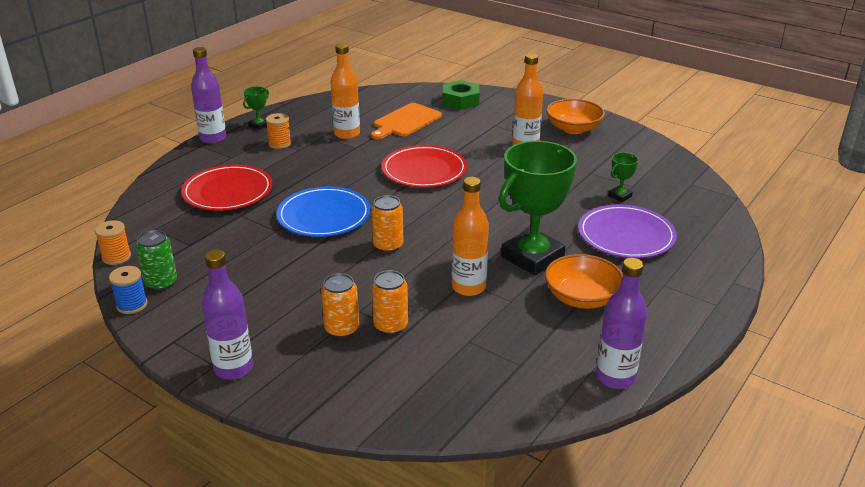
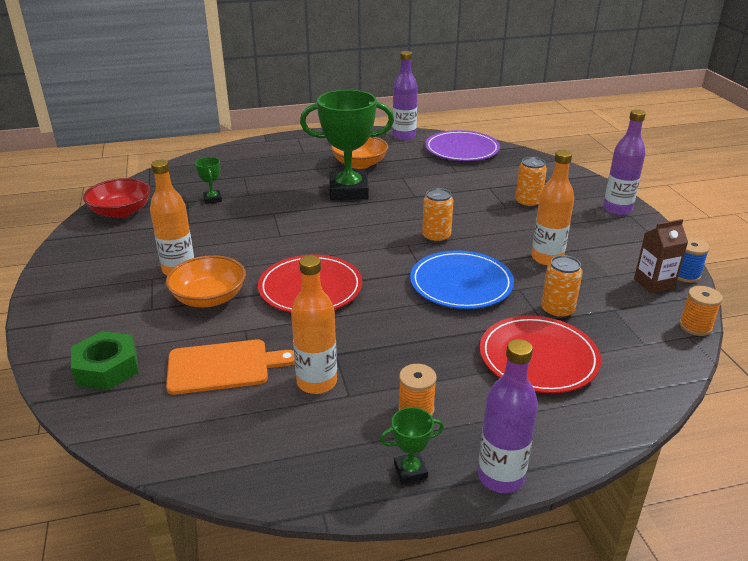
camera: 140 degrees left, 0 degrees up
green can [136,230,177,291] -> brown carton [634,219,688,294]
orange can [372,270,408,335] -> orange can moved to [541,255,583,319]
orange bottle [452,177,489,296] -> orange bottle moved to [532,150,574,265]
orange bowl [546,99,605,134] -> orange bowl moved to [166,255,246,307]
purple plate [578,205,677,258] -> purple plate moved to [425,130,500,161]
green trophy [608,152,639,202] -> green trophy turned 75 degrees clockwise [195,157,222,204]
none -> red bowl [83,178,151,218]

